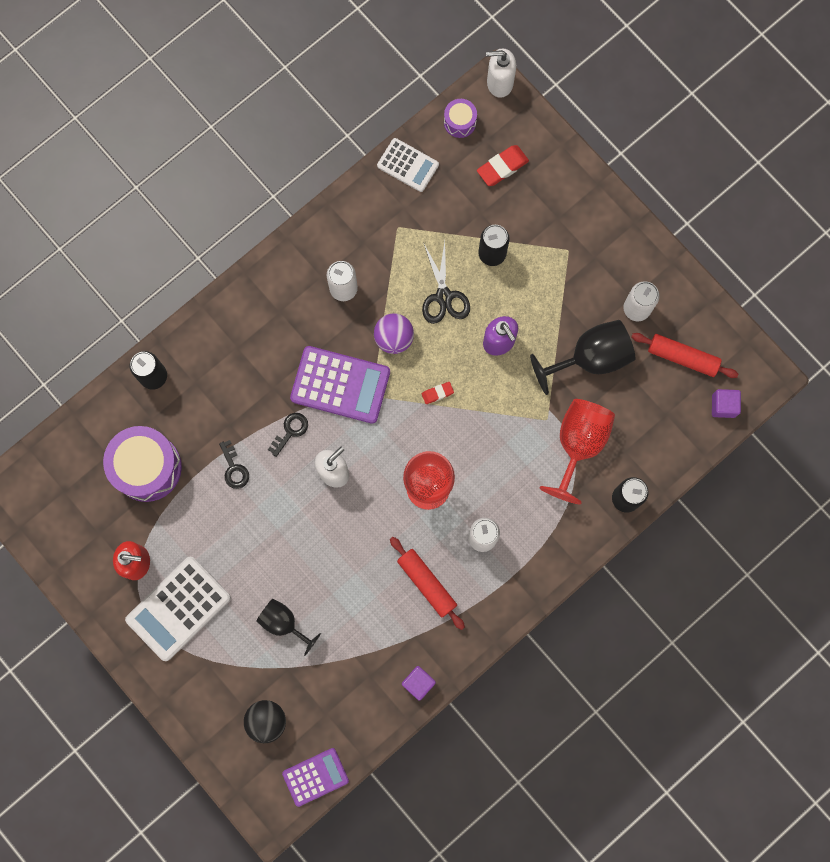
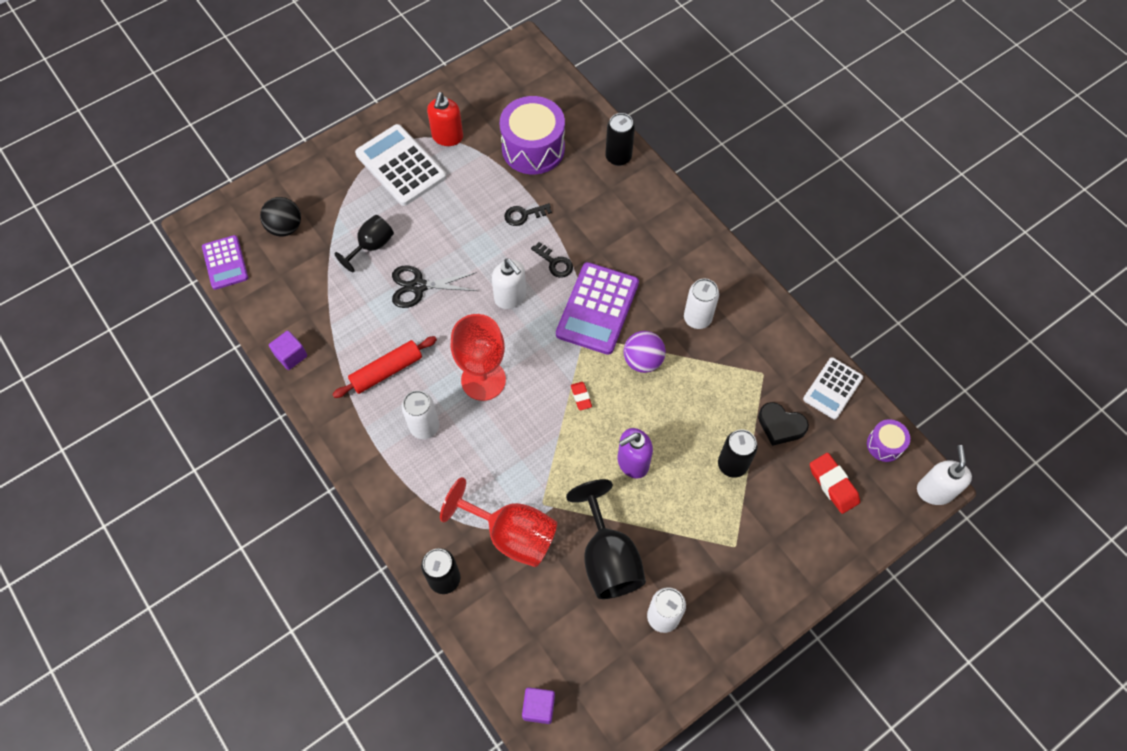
camera: 95 degrees right, 15 degrees down
black scissors [422,242,470,324] -> black scissors moved to [392,265,477,308]
red rolling pin [631,333,738,378] -> none
none -> black heart [758,402,809,446]

